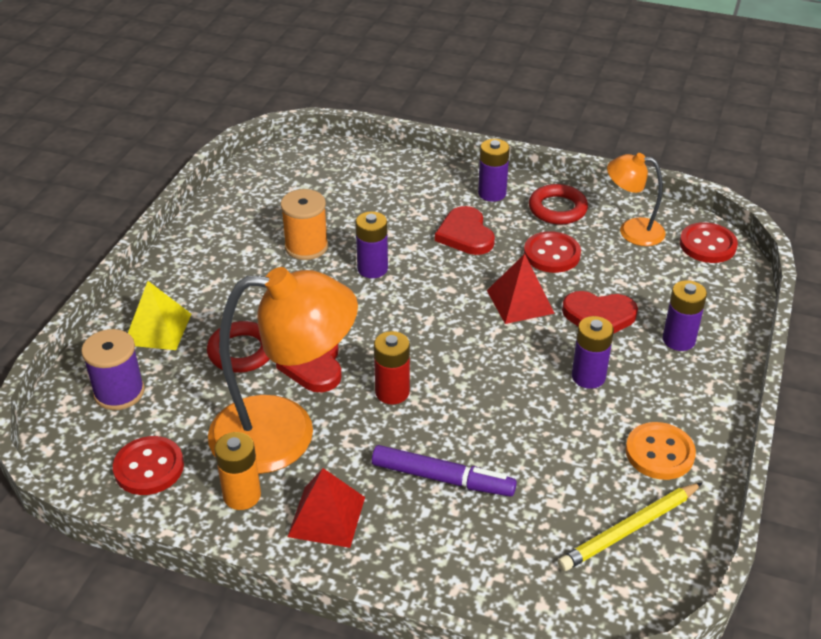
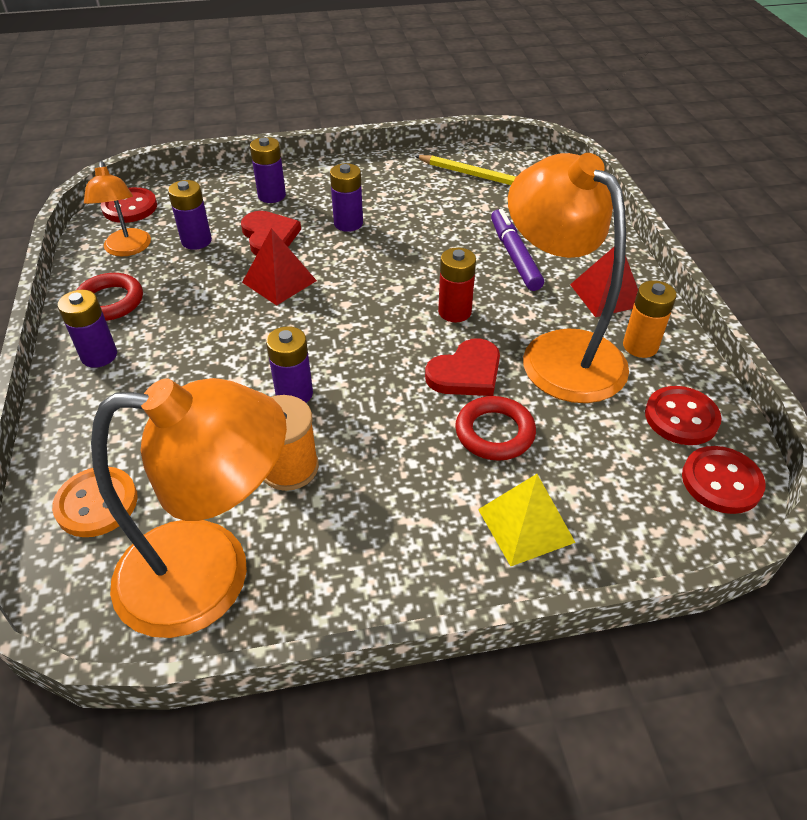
camera: 120 degrees left, 5 degrees up
purple spool [81,329,145,410] -> none
red heart [435,206,495,255] -> none
red button [524,231,581,273] -> red button moved to [682,446,766,514]
orange button [625,422,696,480] -> orange button moved to [52,467,138,537]
none -> orange lamp [91,378,287,638]
none -> purple battery [168,180,212,250]

